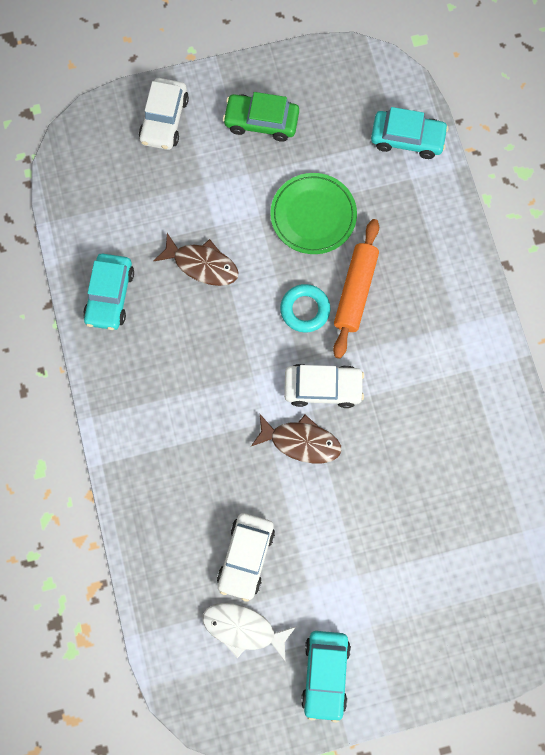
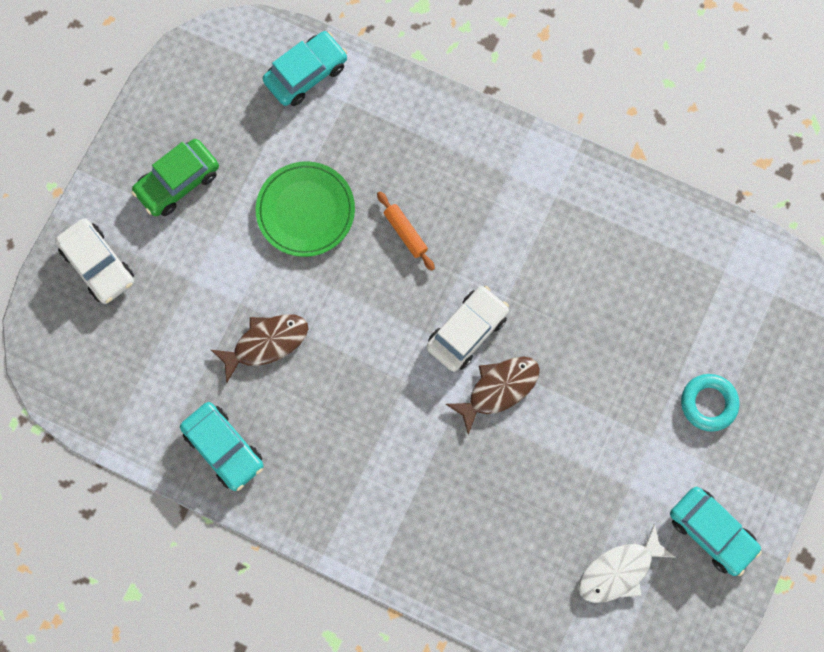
camera: 50 degrees left, 0 degrees up
white car [217,513,275,602] -> none
turquoise ring [280,284,330,332] -> turquoise ring moved to [681,374,739,432]
orange rolling pin [333,219,379,359] -> orange rolling pin [377,191,435,271], size x0.58

